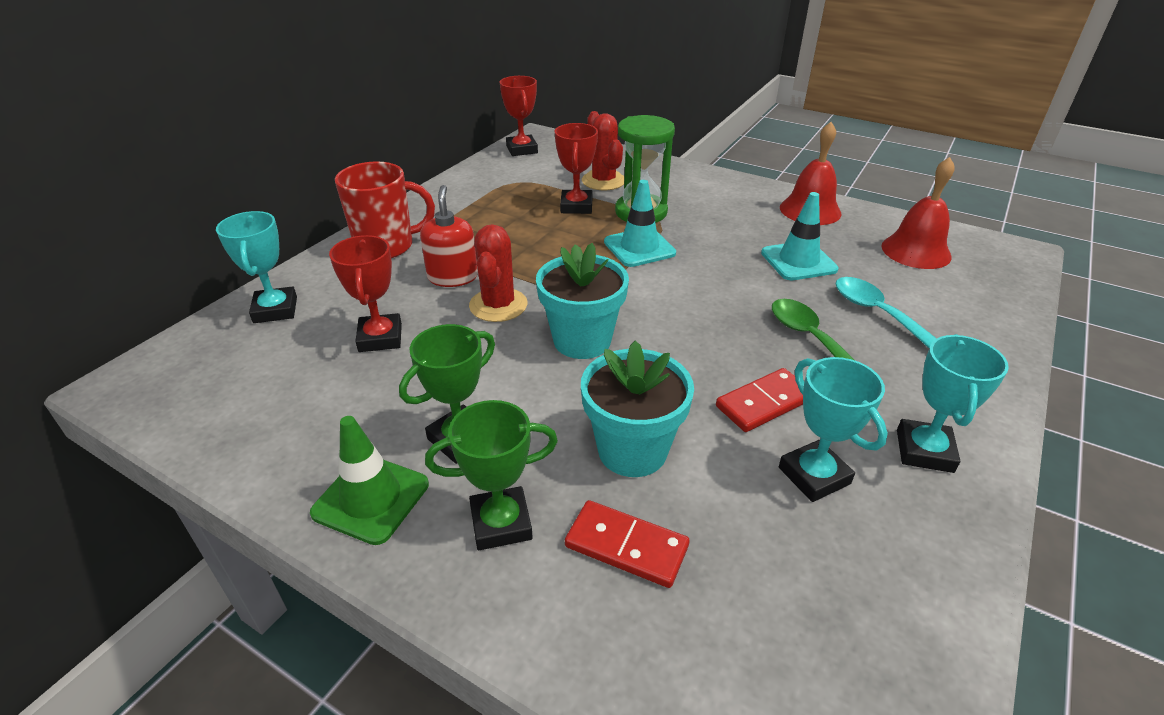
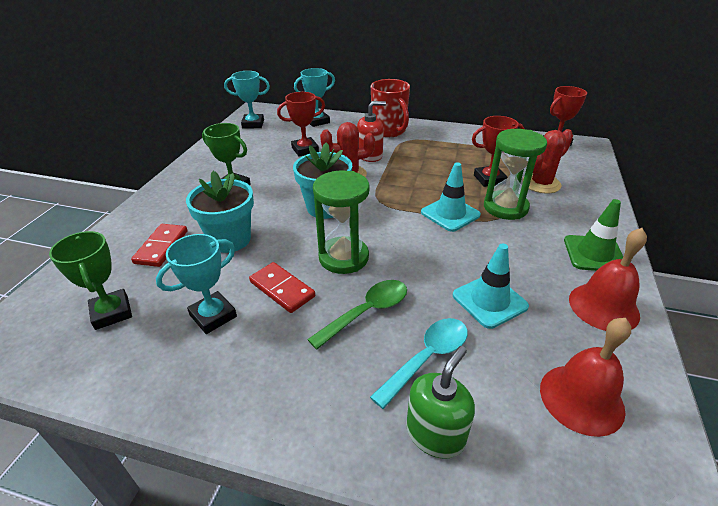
camera: 75 degrees right, 0 degrees up
green traffic cone [310,416,429,545] -> green traffic cone moved to [564,199,623,271]
green trophy [425,400,558,550] -> green trophy moved to [49,231,132,330]
turquoise trophy [897,334,1009,473] -> turquoise trophy moved to [224,71,270,129]
none -> green hourglass [313,170,369,274]
none -> green soap dispenser [406,346,475,459]

